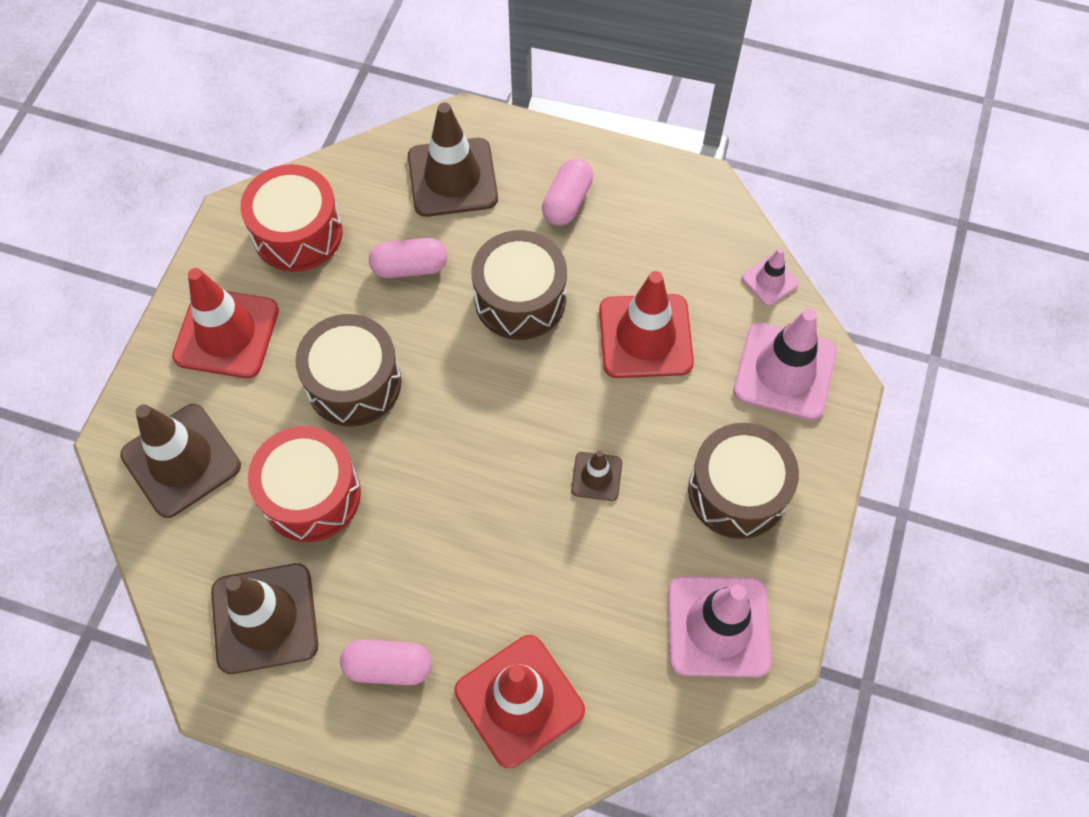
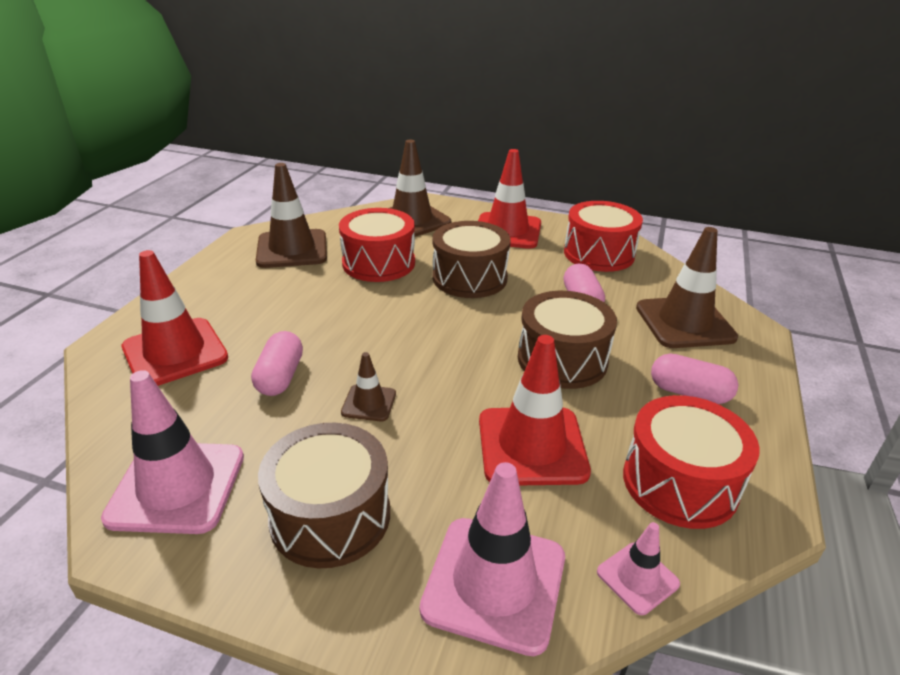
camera: 90 degrees right, 30 degrees down
pink capsule [340,640,432,685] -> pink capsule moved to [251,331,303,396]
none -> red drum [623,395,760,529]

